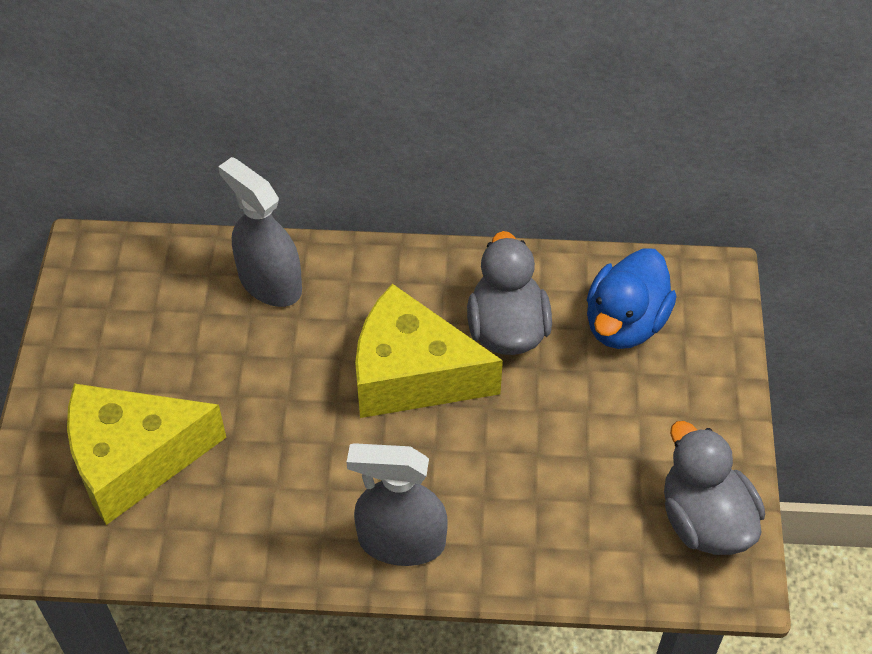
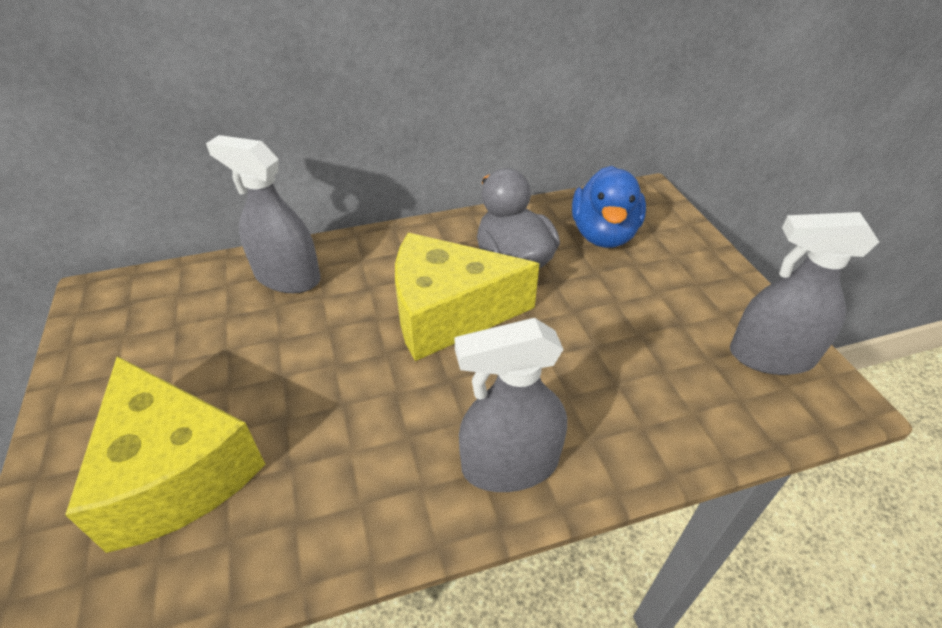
camera: 20 degrees left, 10 degrees down
yellow cheese [67,384,227,525] -> yellow cheese turned 90 degrees counterclockwise [65,356,266,553]
grey duck [664,421,765,555] -> grey spray bottle [730,212,879,375]

